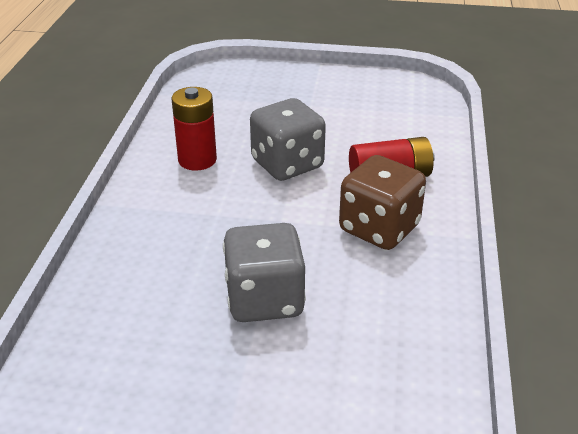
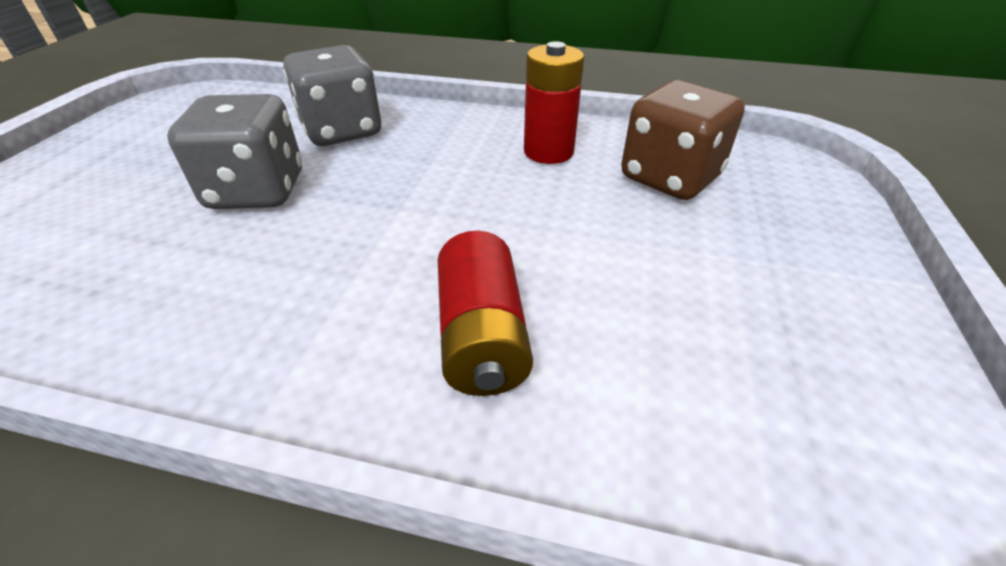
camera: 95 degrees right, 5 degrees up
grey dice [250,98,326,181] -> grey dice moved to [283,45,381,146]
brown dice [339,155,426,250] -> brown dice moved to [621,80,745,200]

